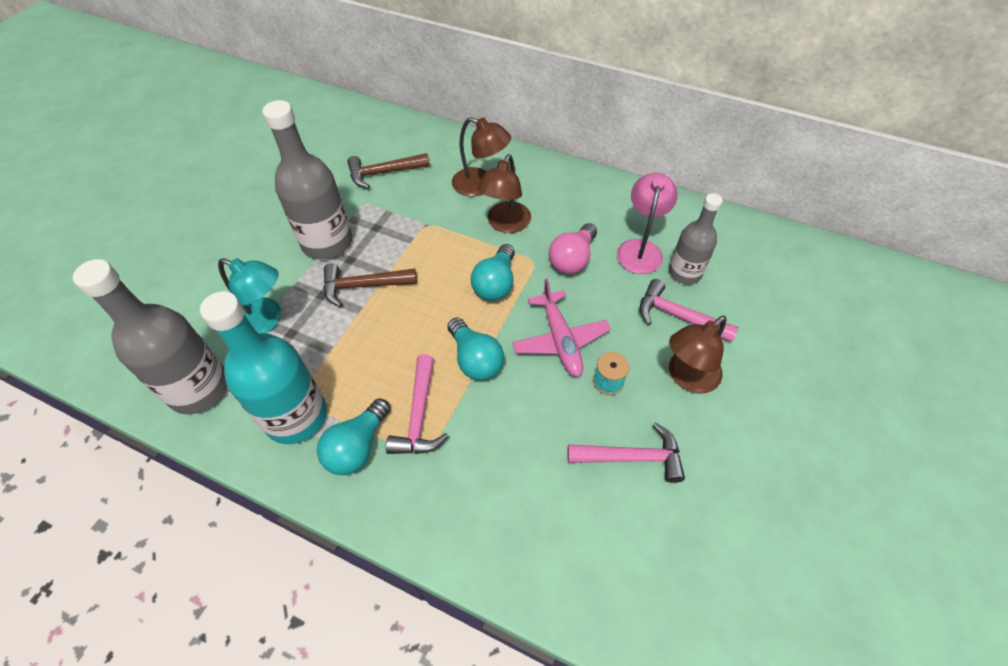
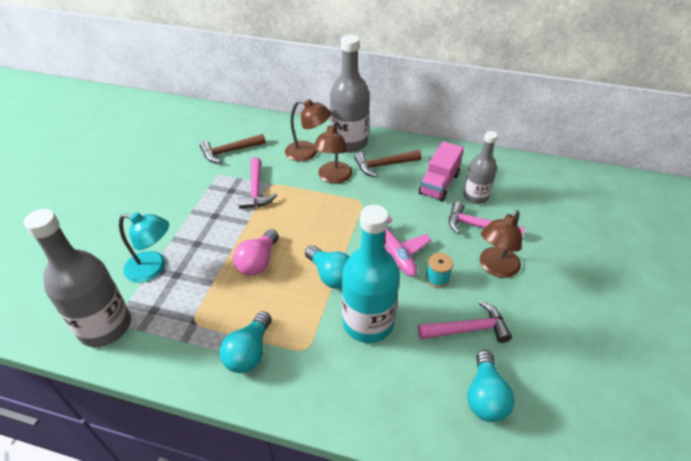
camera: 10 degrees left, 10 degrees down
turquoise bottle [200,291,327,444] -> turquoise bottle moved to [342,205,400,343]
grey bottle [262,100,352,260] -> grey bottle moved to [330,35,370,153]
brown hammer [323,264,417,307] -> brown hammer moved to [354,150,421,177]
pink hammer [386,354,449,454] -> pink hammer moved to [238,157,277,209]
turquoise light bulb [471,244,515,301] -> turquoise light bulb moved to [467,350,515,422]
pink light bulb [549,223,597,274] -> pink light bulb moved to [233,229,279,276]
pink lamp [617,173,678,274] -> pink truck [419,141,464,201]

